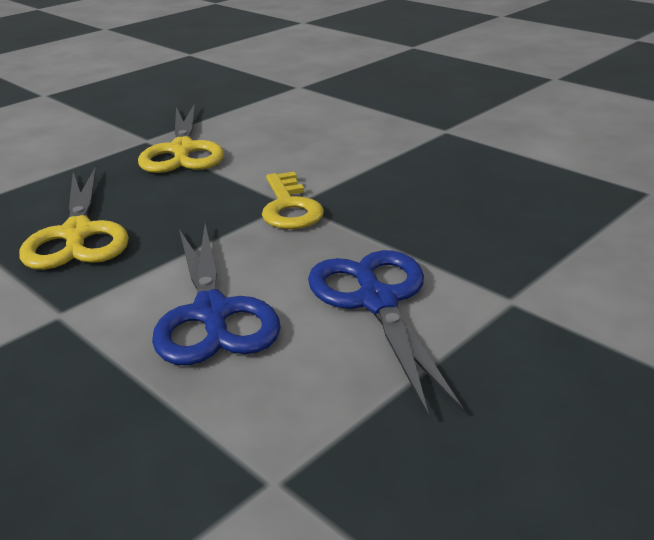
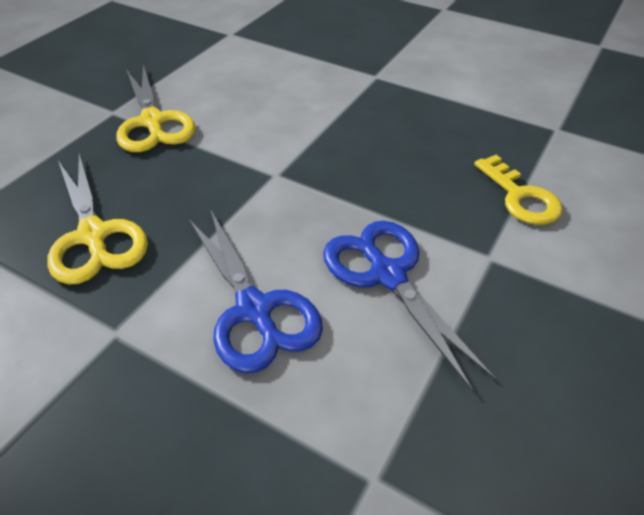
camera: 15 degrees left, 15 degrees up
yellow key [262,172,324,229] -> yellow key moved to [474,155,563,225]

